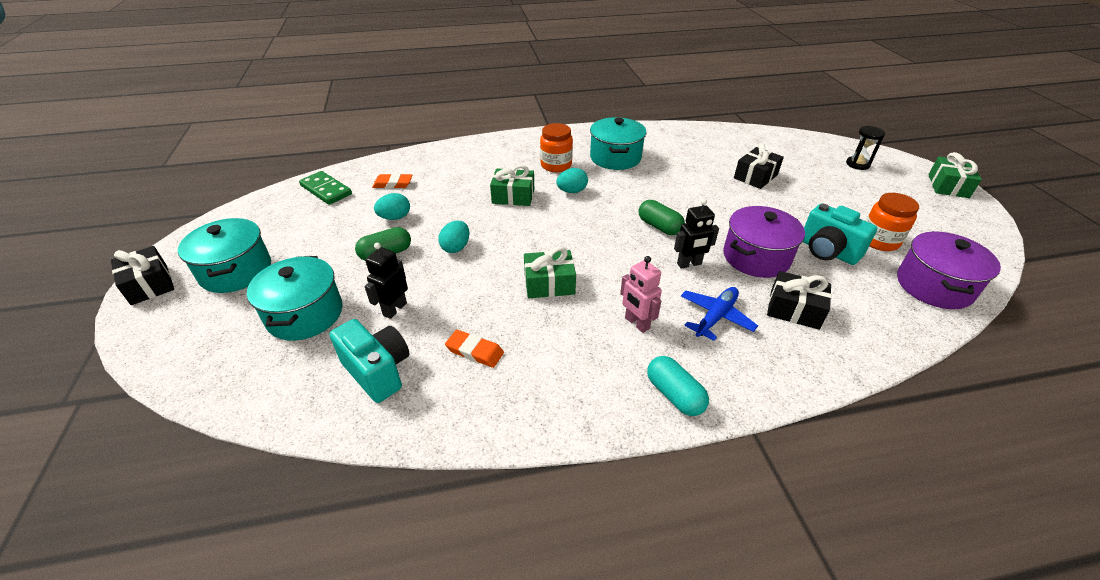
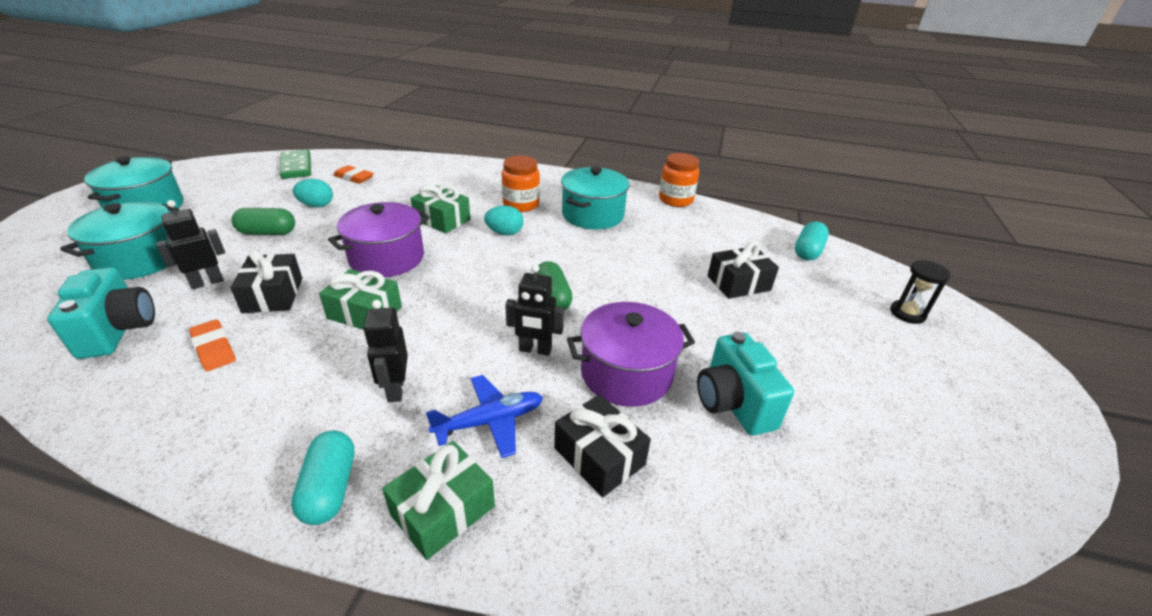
camera: 25 degrees right, 5 degrees down
black gift [111,246,174,305] -> black gift moved to [230,249,302,313]
turquoise egg [438,220,469,253] -> none
pink robot [620,256,662,333] -> black robot [364,300,408,402]
orange jar [866,193,919,251] -> orange jar moved to [659,153,699,207]
purple pot [897,231,1001,309] -> purple pot moved to [328,202,430,277]
green gift [928,152,982,198] -> green gift moved to [382,441,495,560]
none -> turquoise capsule [795,221,829,261]

